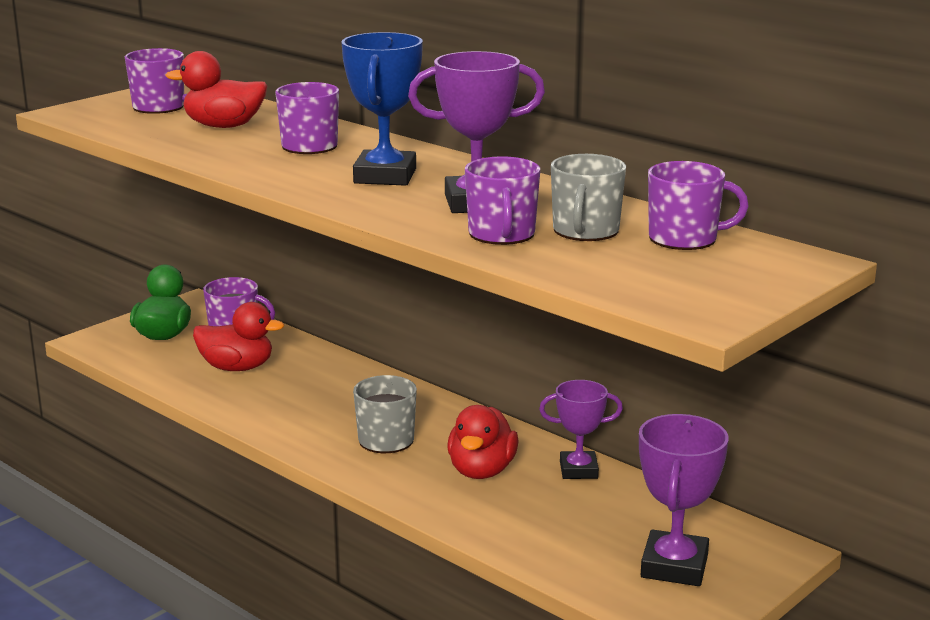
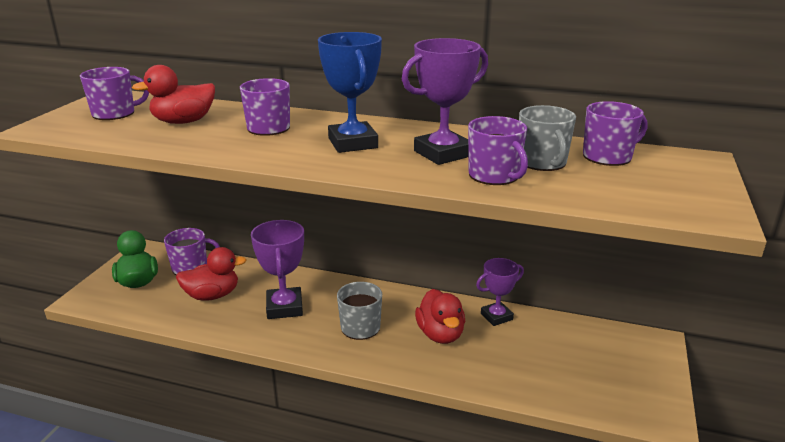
camera: 25 degrees left, 5 degrees up
purple trophy [639,414,729,586] -> purple trophy moved to [251,220,304,319]

